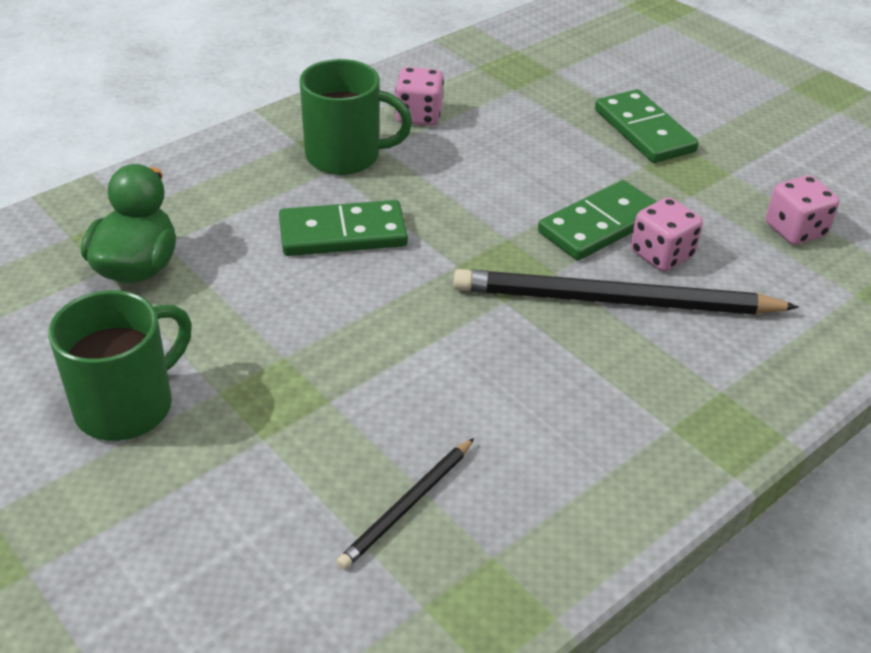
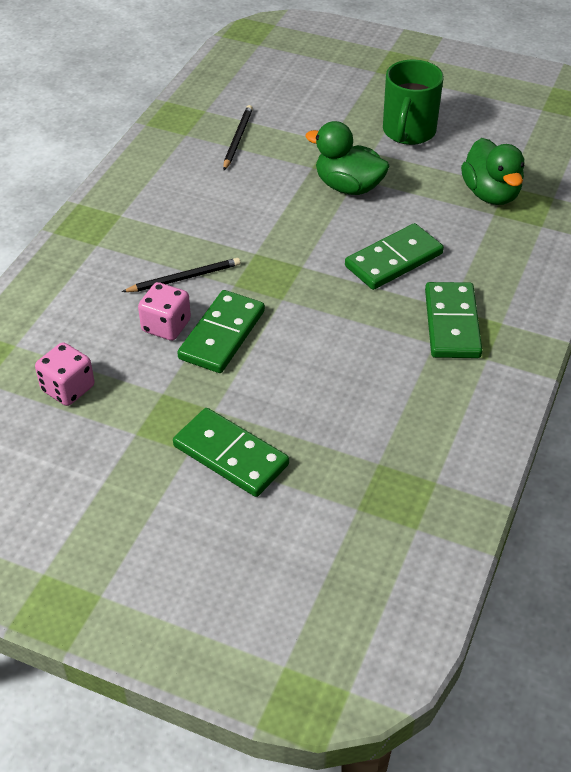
camera: 155 degrees right, 5 degrees up
green mug [300,59,412,175] -> green domino [425,282,482,358]
pink dice [395,67,444,126] -> none
black pencil [453,269,799,315] -> black pencil [122,258,240,292], size x0.50
none -> green duck [305,121,390,195]

